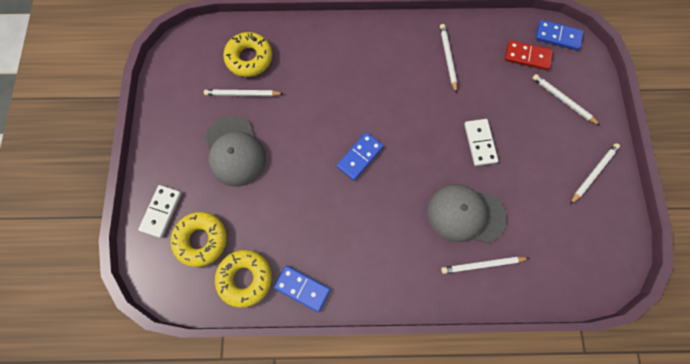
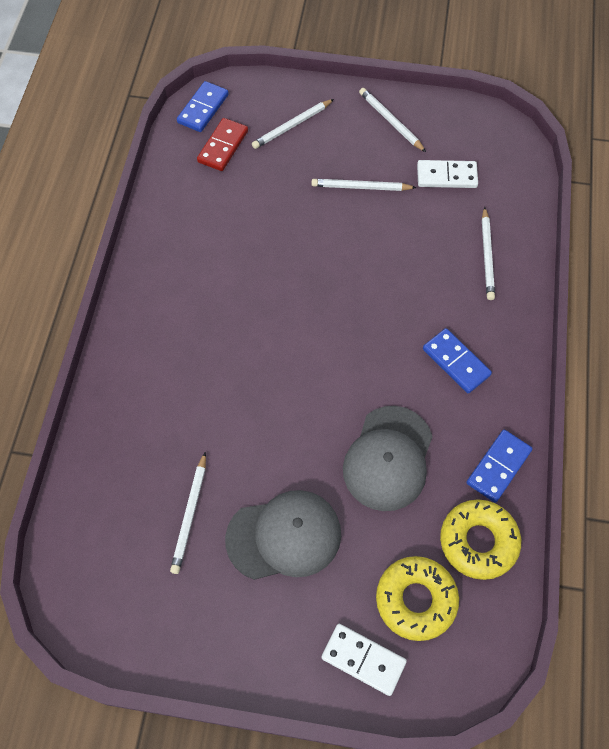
camera: 80 degrees left, 10 degrees down
yellow donut [223,32,272,77] -> none
blue domino [337,132,384,180] -> blue domino moved to [423,328,492,393]
grey cap [427,184,507,243] -> grey cap moved to [343,406,433,511]
white pencil [440,24,457,93] -> white pencil moved to [311,179,417,191]
white domino [464,119,498,166] -> white domino moved to [417,160,478,188]

